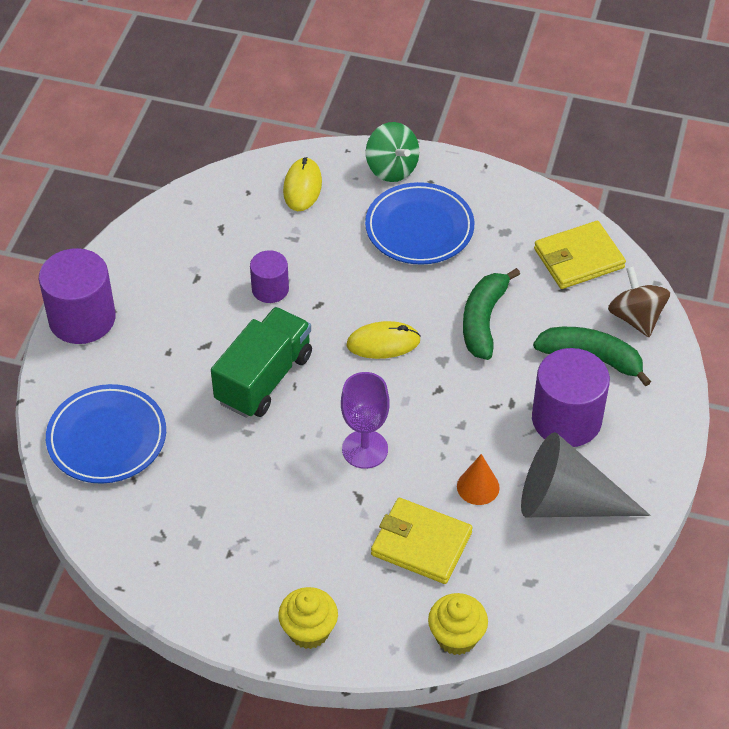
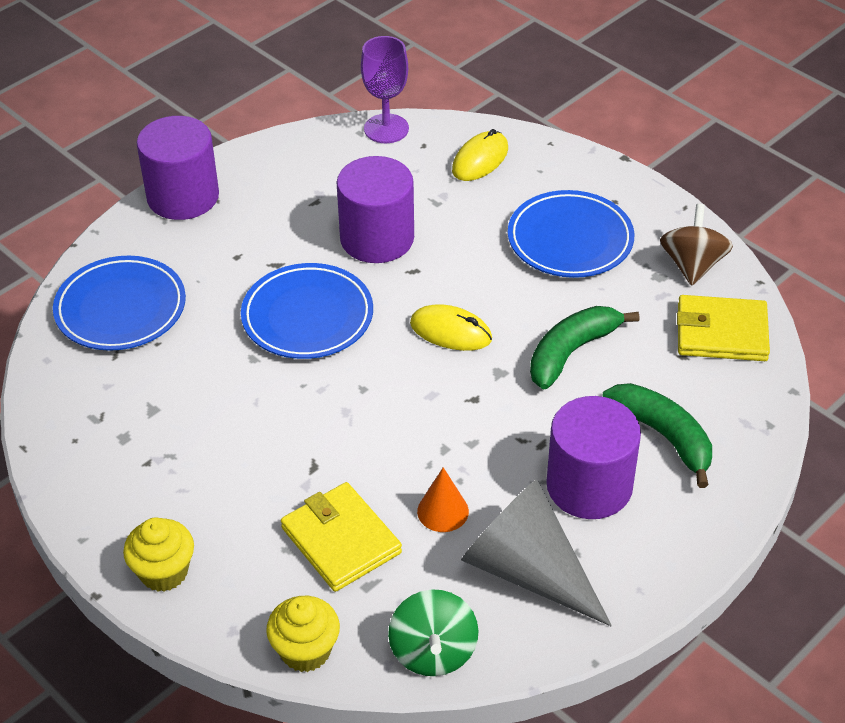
camera: 30 degrees right, 5 degrees down
green truck [211,307,312,418] -> blue plate [241,263,373,359]
purple cylinder [250,250,289,303] -> purple cylinder [336,156,414,263], size x1.78
purple goblet [341,372,390,469] -> purple goblet moved to [361,36,409,143]
green spinning top [366,122,419,182] -> green spinning top moved to [388,589,479,676]
brown spinning top [608,266,671,337] -> brown spinning top moved to [660,204,733,286]

